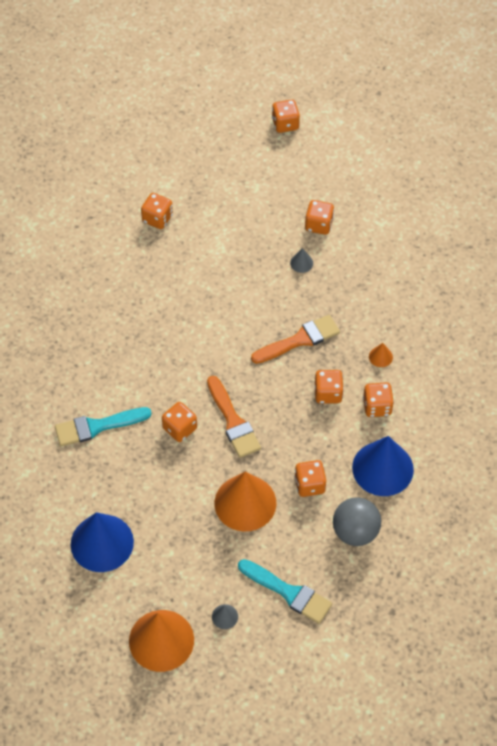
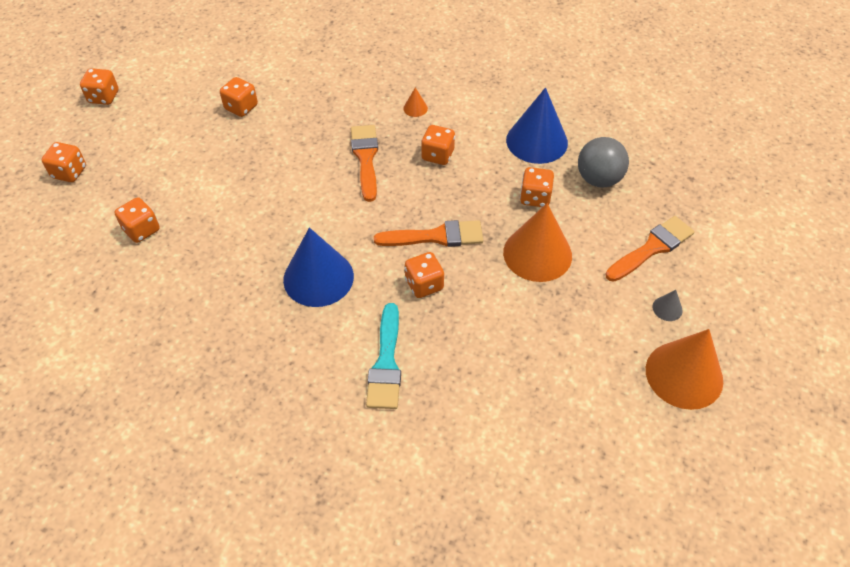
camera: 70 degrees left, 5 degrees down
blue cone [71,512,134,572] -> blue cone moved to [283,228,354,307]
turquoise brush [238,559,332,624] -> orange brush [605,216,695,282]
grey cone [290,248,313,273] -> none
orange dice [363,382,394,417] -> orange dice moved to [41,142,86,182]

